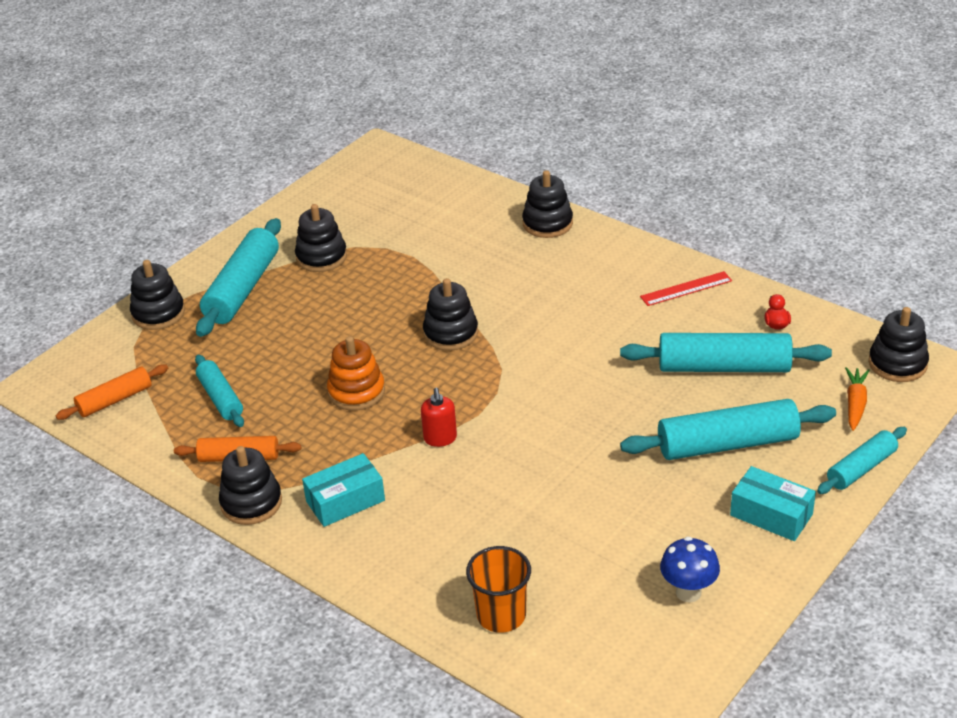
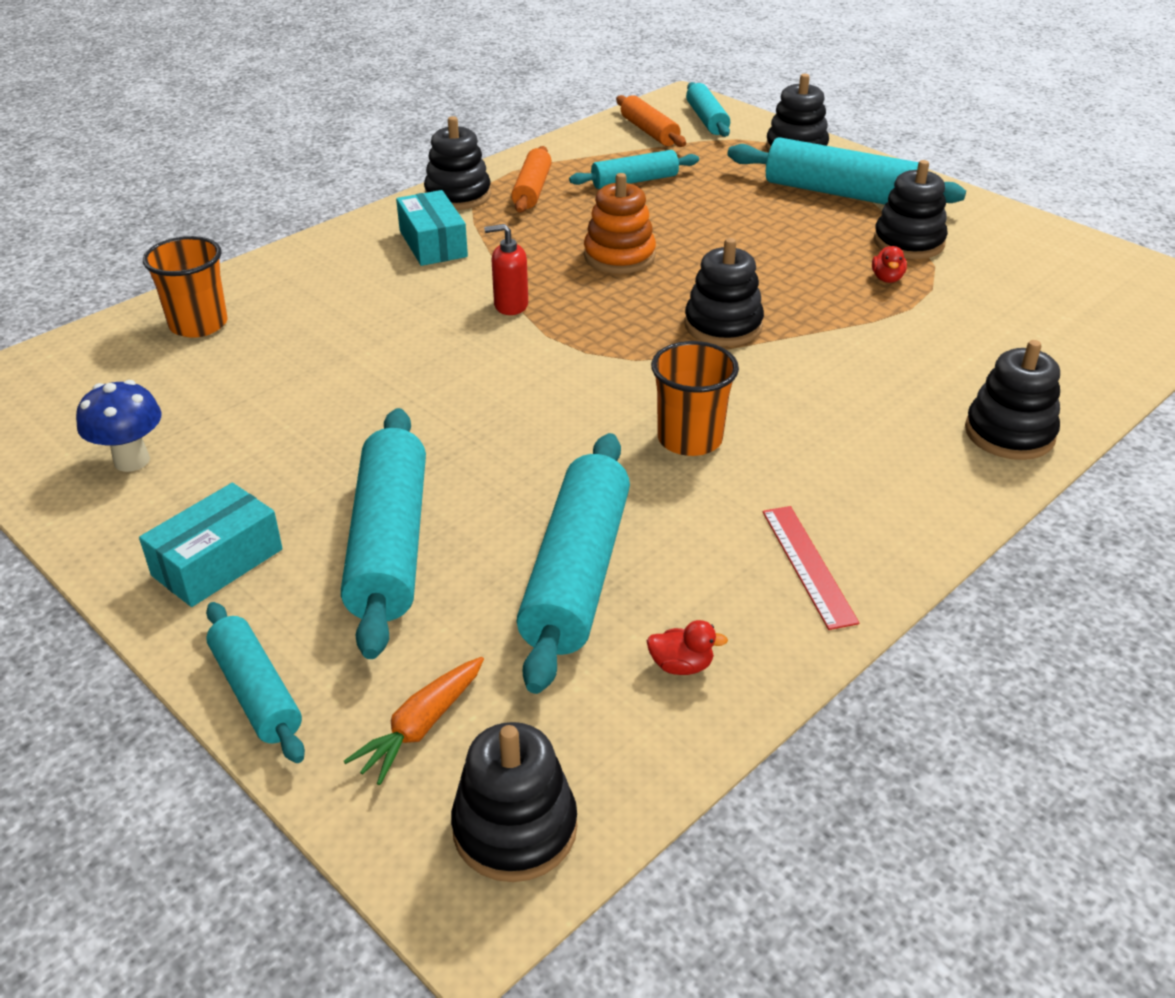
camera: 95 degrees right, 0 degrees up
orange carrot [845,367,870,431] -> orange carrot turned 105 degrees clockwise [344,657,484,785]
none -> orange cup [651,341,739,456]
none -> turquoise rolling pin [686,82,730,137]
none -> red duck [872,246,907,283]

